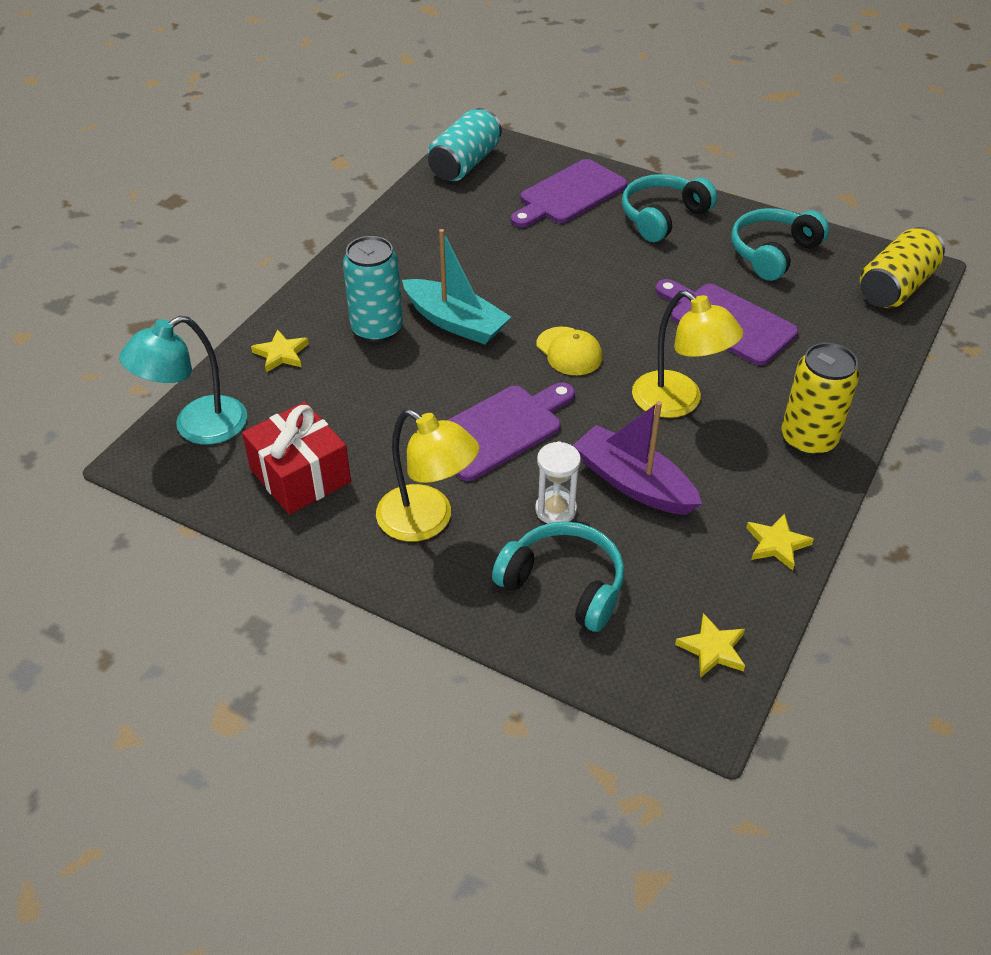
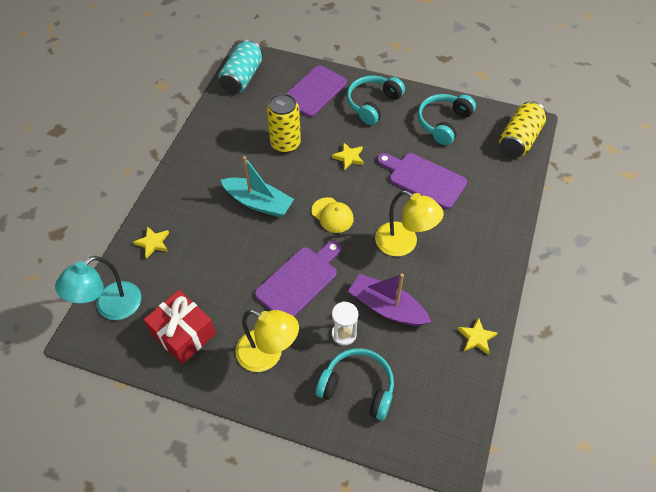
camera: 10 degrees left, 10 degrees up
turquoise can [343,236,403,342] -> none
yellow star [675,613,745,678] -> yellow star moved to [332,142,364,170]
yellow can [781,343,860,456] -> yellow can moved to [267,93,301,153]

